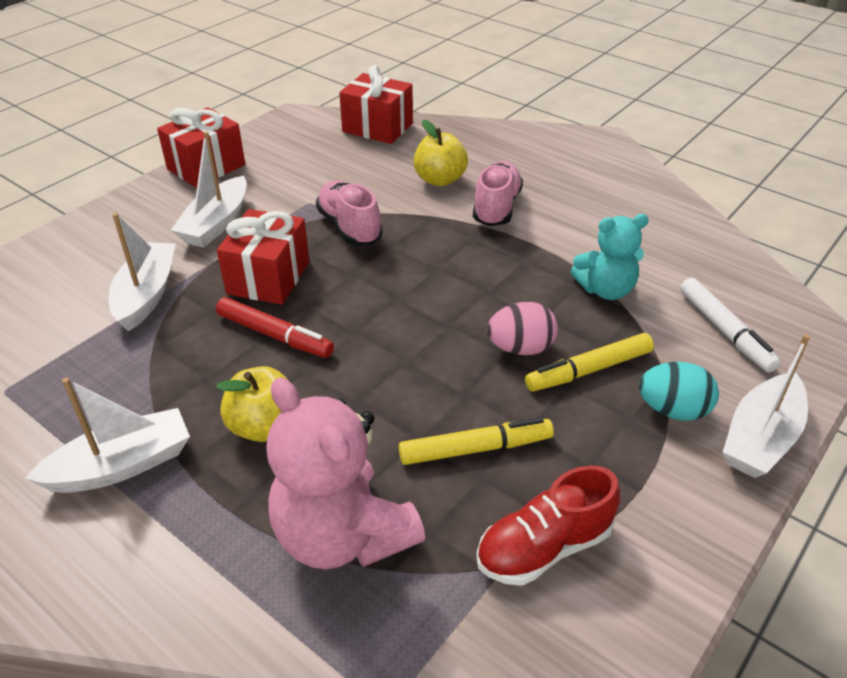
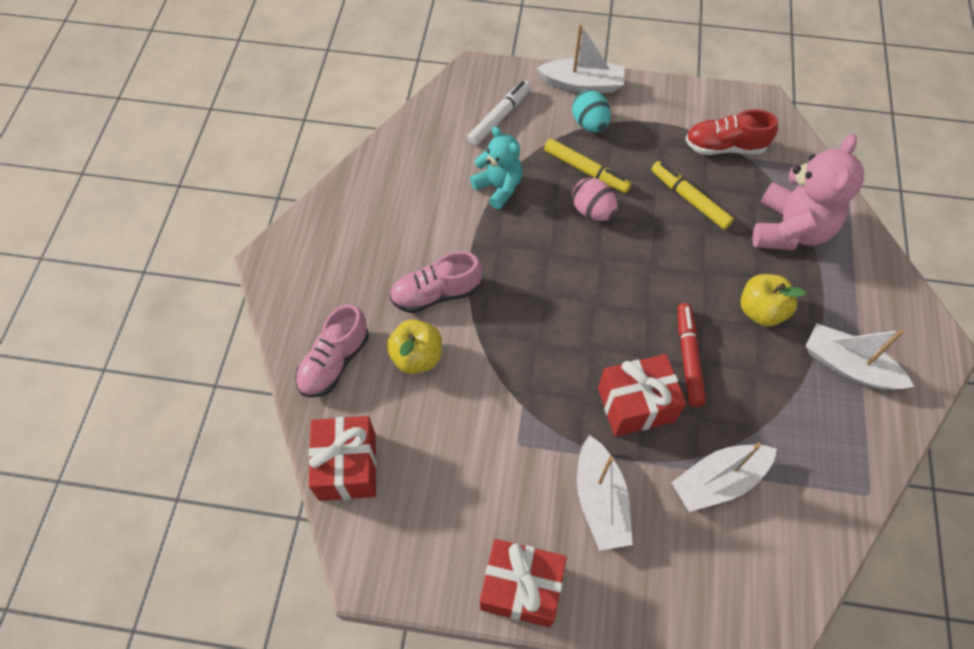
camera: 120 degrees left, 20 degrees up
white boat [171,131,247,248] -> white boat turned 90 degrees clockwise [577,435,633,551]
pink shoe [316,180,383,245] -> pink shoe moved to [295,304,369,397]
red shoe [476,465,620,586] -> red shoe turned 150 degrees clockwise [685,109,778,155]

